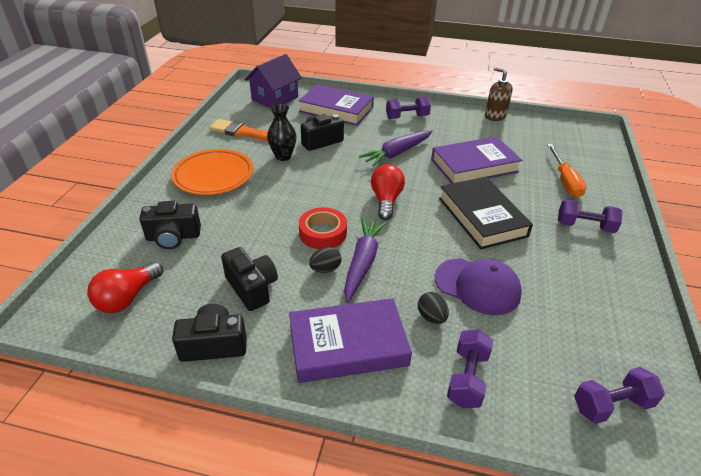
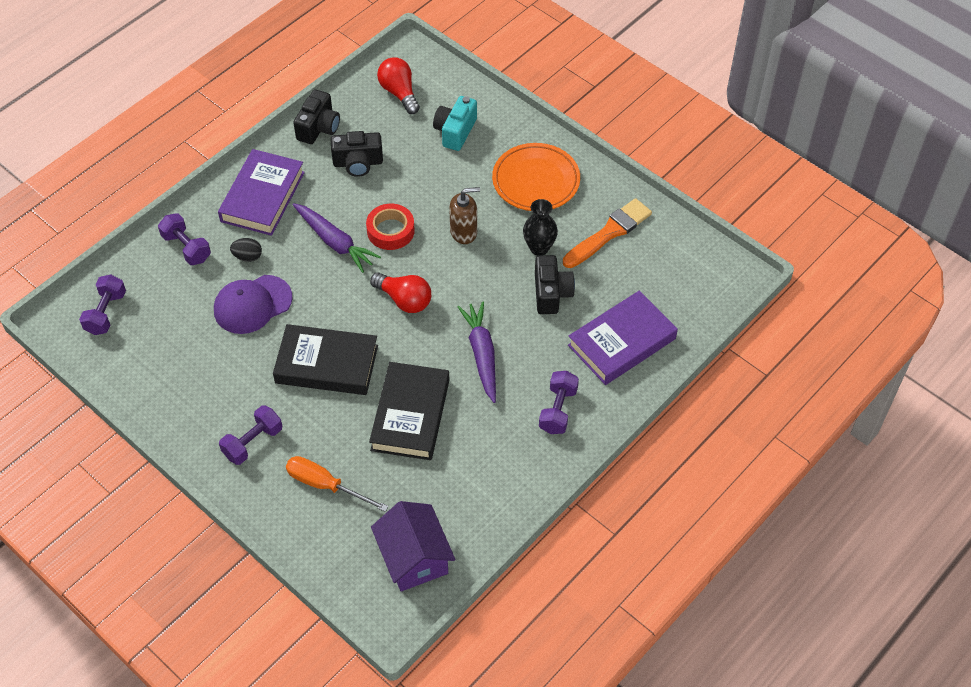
camera: 120 degrees right, 15 degrees up
black camera [139,201,201,249] -> turquoise camera [433,96,477,151]
purple house [245,54,302,108] -> purple house moved to [371,501,455,592]
black egg [309,247,342,273] -> none
purple book [431,136,522,184] -> black book [369,362,450,460]
brown soap dispenser [485,67,513,121] -> brown soap dispenser moved to [449,187,480,244]

